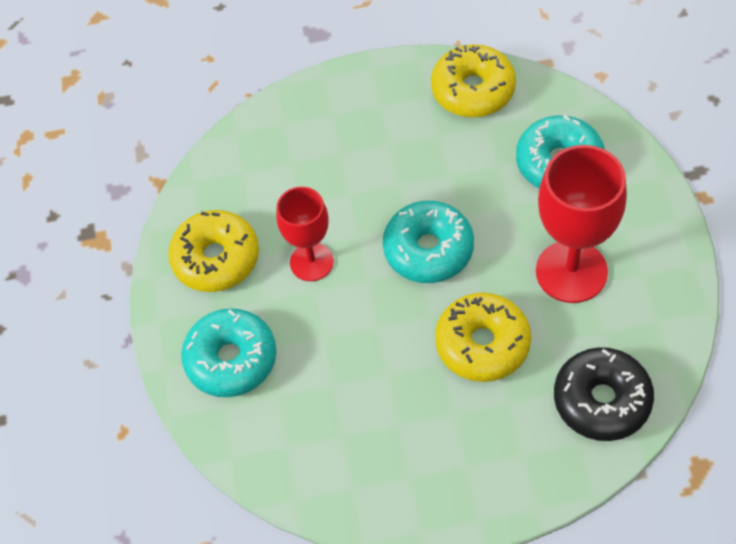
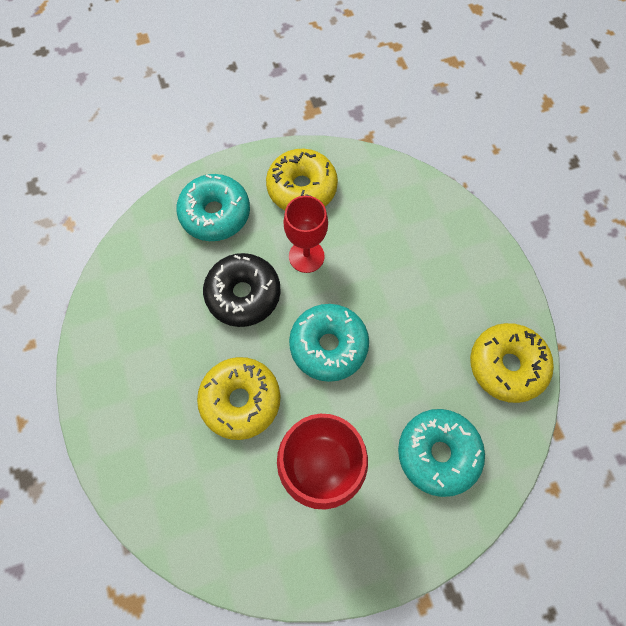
camera: 75 degrees right, 10 degrees up
black donut [554,347,654,441] -> black donut moved to [203,253,281,327]

